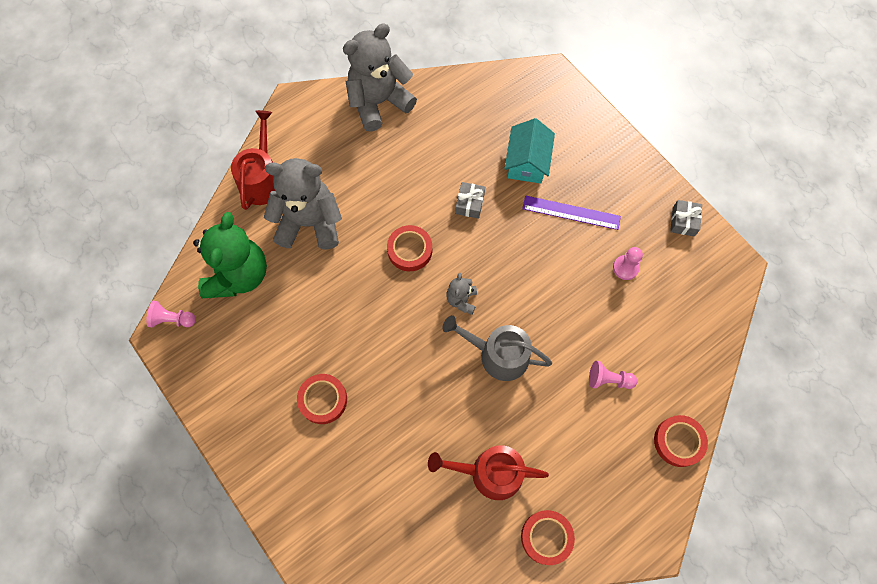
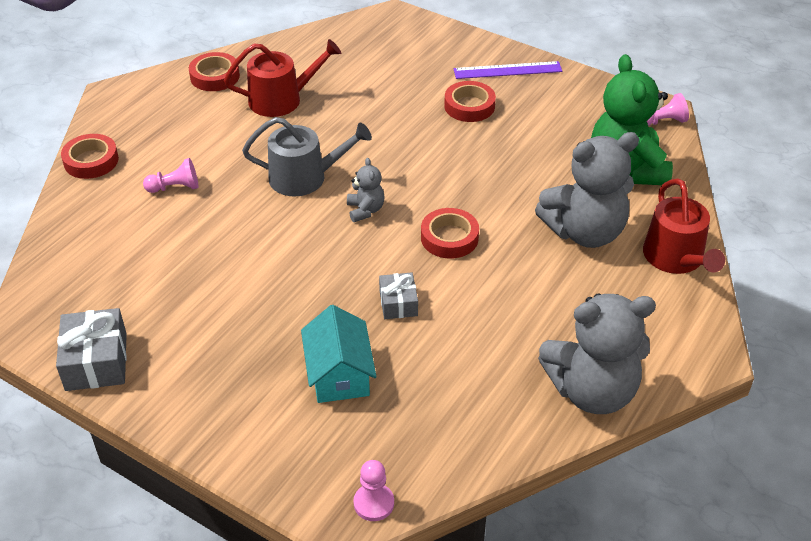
camera: 160 degrees right, 25 degrees down
grey teddy bear [343,23,417,131] -> grey teddy bear turned 45 degrees clockwise [538,294,656,414]
purple ruler [522,195,621,230] -> purple ruler moved to [454,61,562,79]
pink pawn [613,247,643,280] -> pink pawn moved to [354,460,394,521]
grey gift [670,200,702,237] -> grey gift [56,308,127,391], size x1.63

